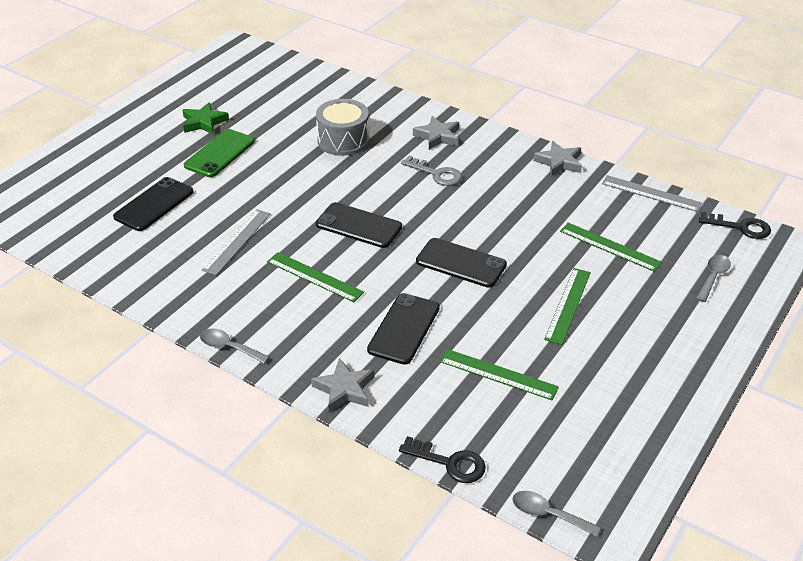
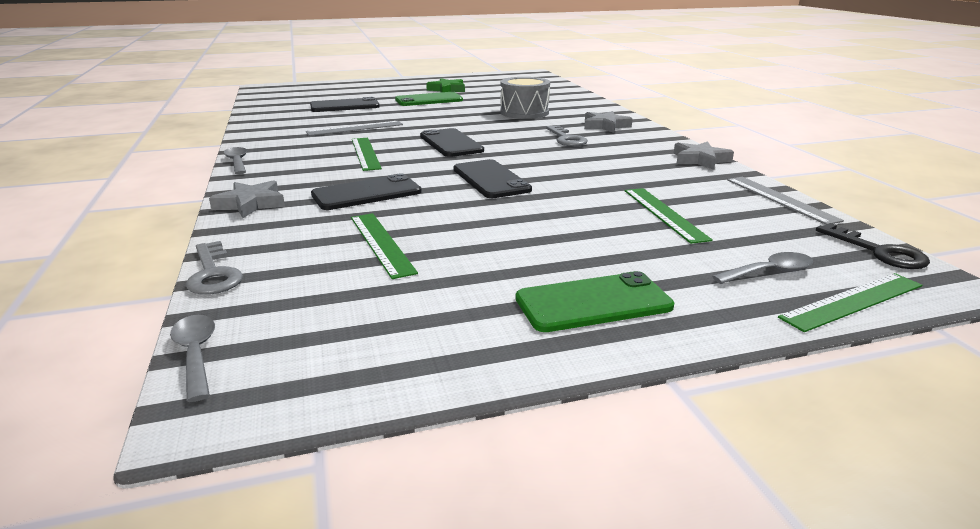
camera: 40 degrees right, 15 degrees down
black key [399,436,486,483] -> grey key [186,241,243,295]
green ruler [544,268,591,345] -> green ruler moved to [778,273,923,332]
none -> green phone [516,271,674,332]

